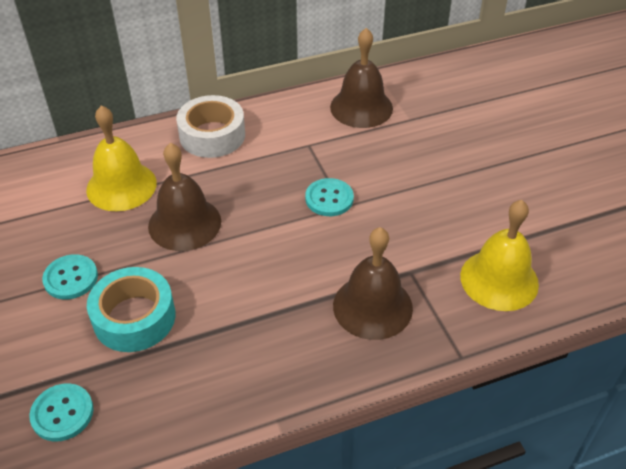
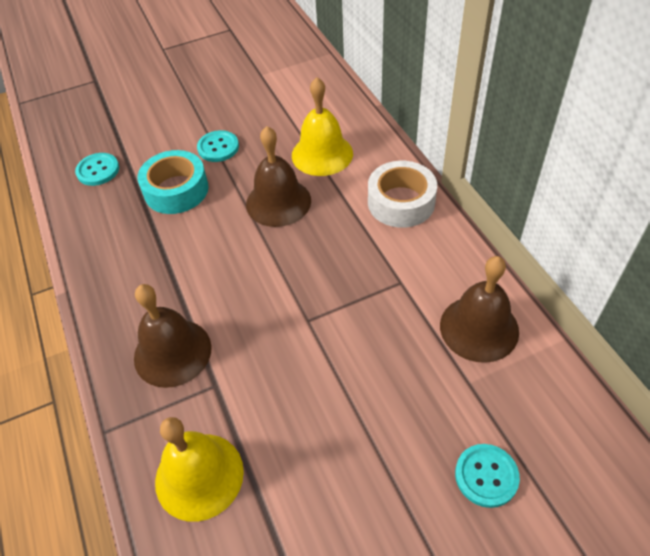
camera: 90 degrees right, 5 degrees up
turquoise button [305,178,354,216] -> turquoise button moved to [455,444,520,508]

